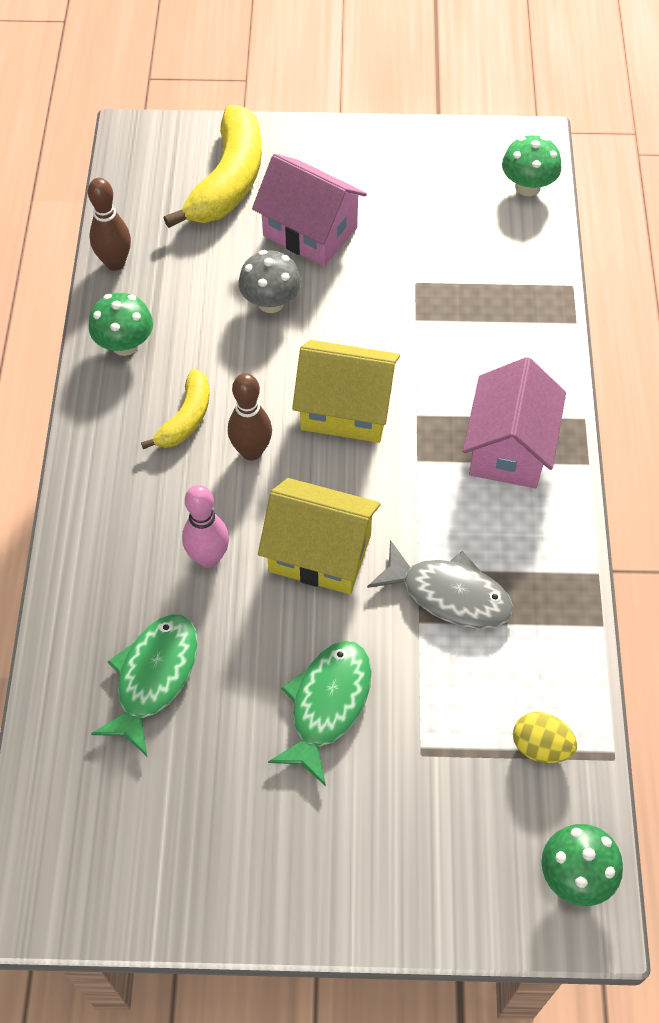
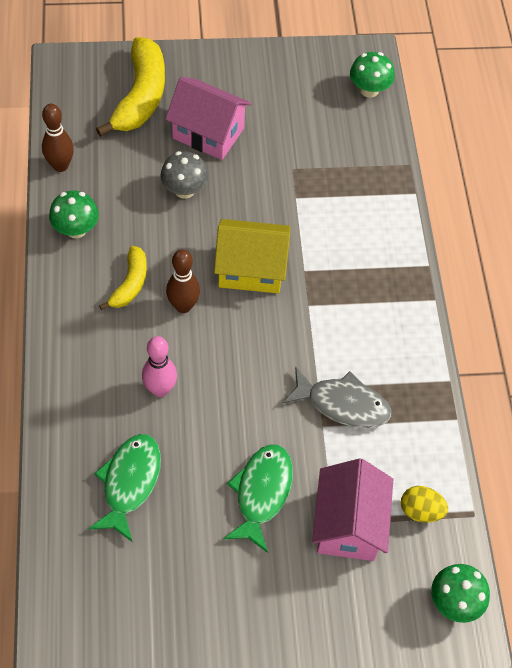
camera: 10 degrees left, 0 degrees up
yellow house [258,478,381,594] -> none
pink house [463,357,566,488] -> pink house moved to [312,458,393,561]

